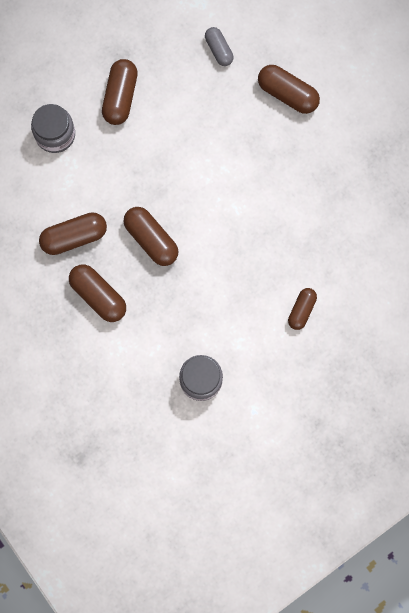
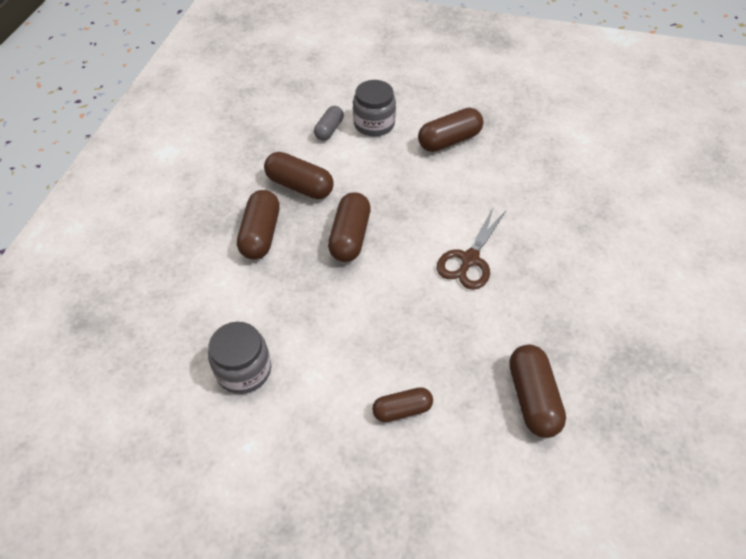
camera: 50 degrees right, 25 degrees down
grey capsule [205,27,233,66] -> grey capsule moved to [314,106,344,141]
brown capsule [258,65,320,114] -> brown capsule moved to [509,345,566,438]
none -> brown scissors [437,207,506,290]

